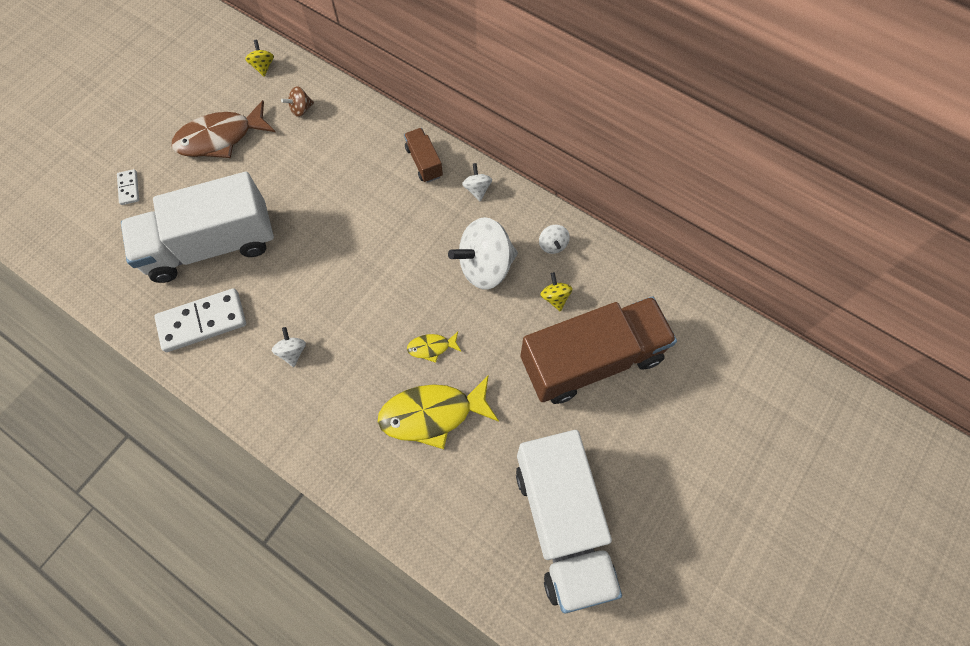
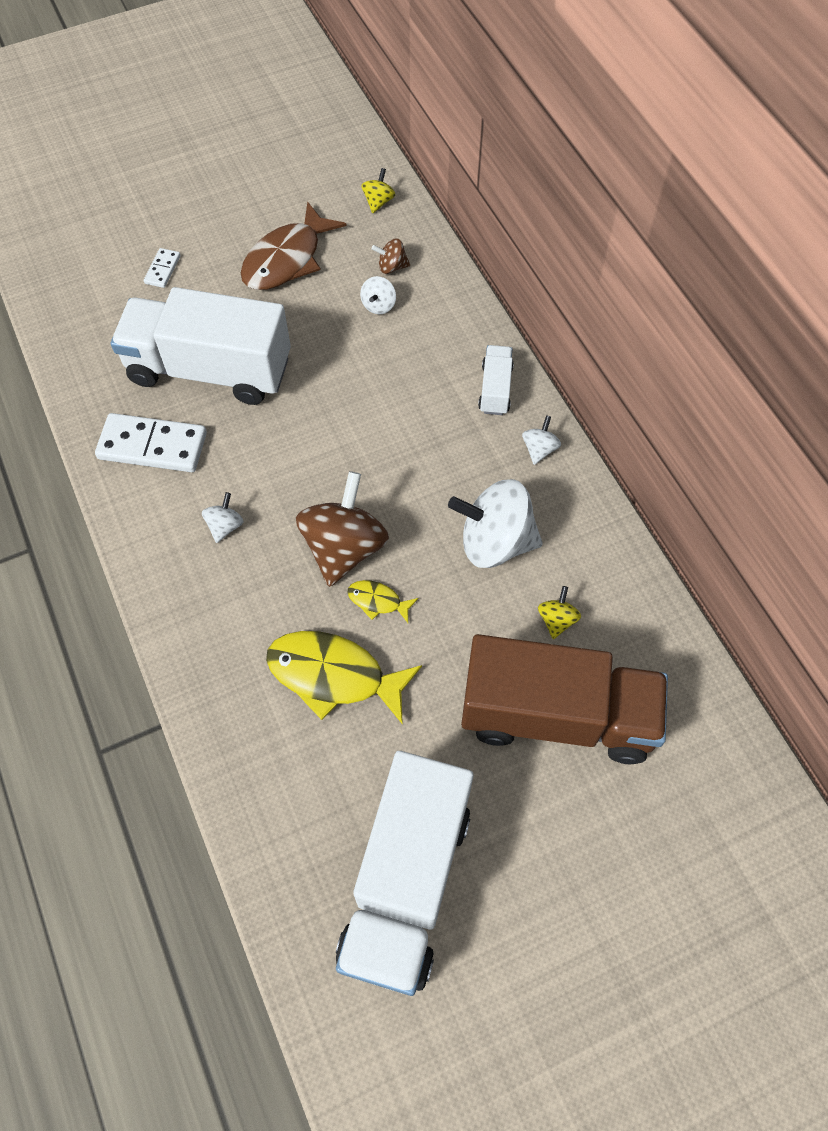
camera: 30 degrees right, 5 degrees down
brown fish [172,100,275,158] -> brown fish turned 60 degrees counterclockwise [241,201,346,290]
brown truck [404,128,443,183] -> white truck [478,345,514,415]
white spinning top [539,225,570,254] -> white spinning top moved to [360,276,396,314]
none -> brown spinning top [296,471,389,587]

